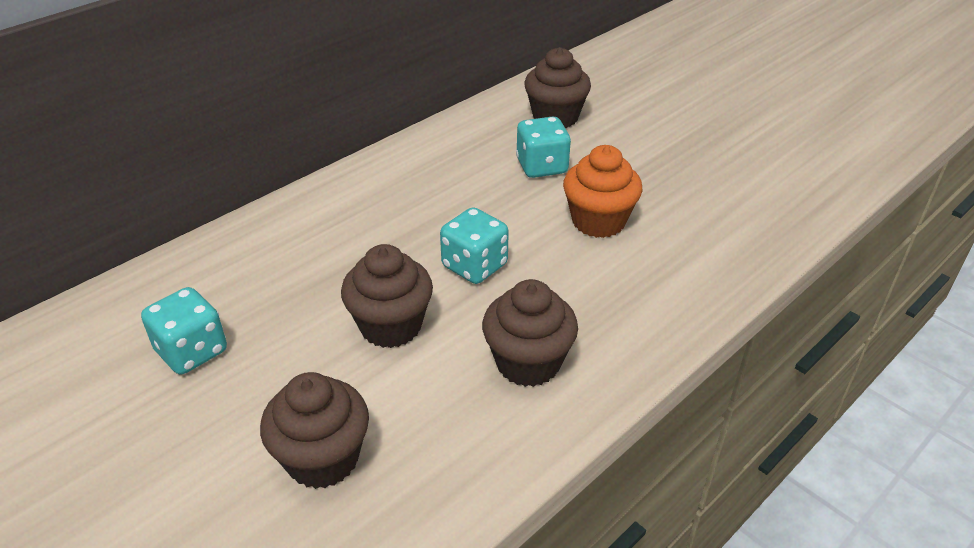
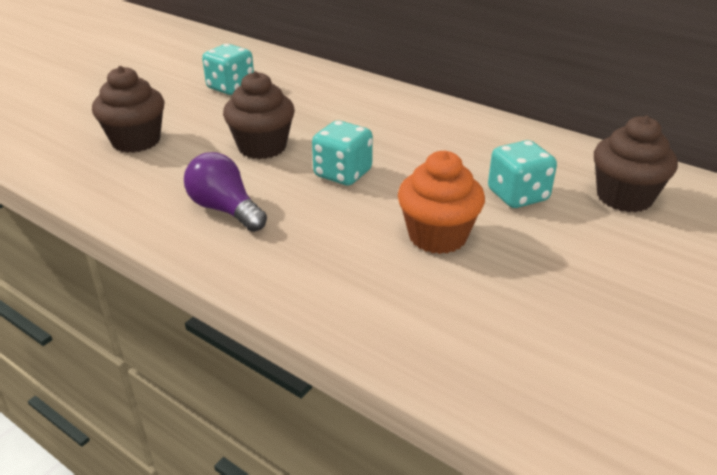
camera: 80 degrees right, 5 degrees down
brown cupcake [482,279,578,387] -> purple light bulb [184,152,267,232]

